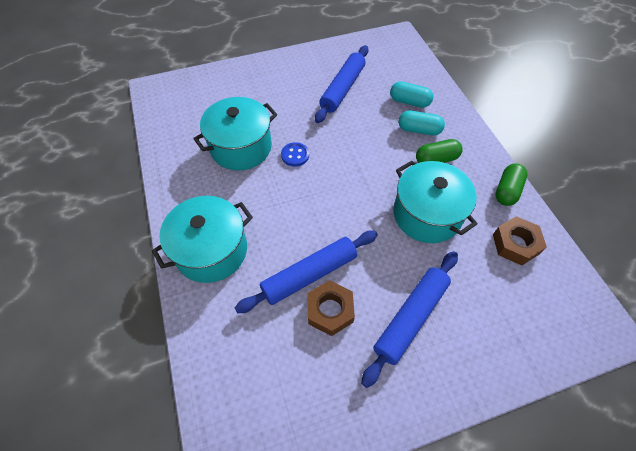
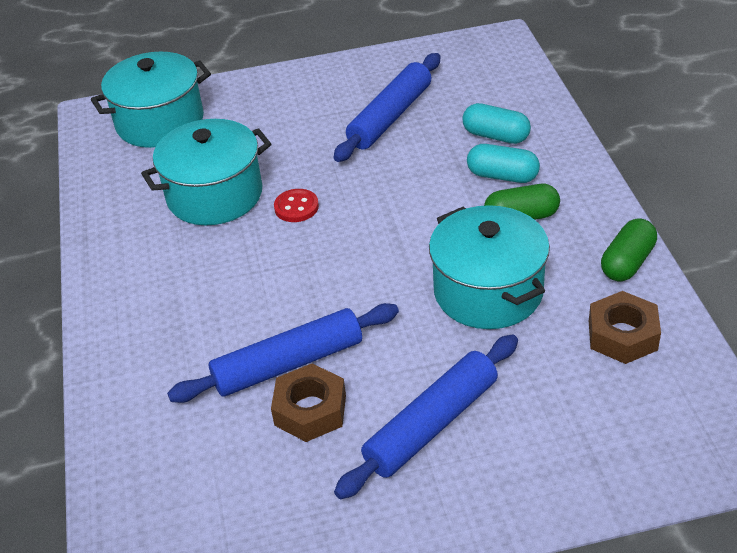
camera: 10 degrees right, 15 degrees down
turquoise pot [152,196,253,283] -> turquoise pot moved to [91,52,211,148]
blue button [281,142,309,167] -> red button [274,189,319,222]

